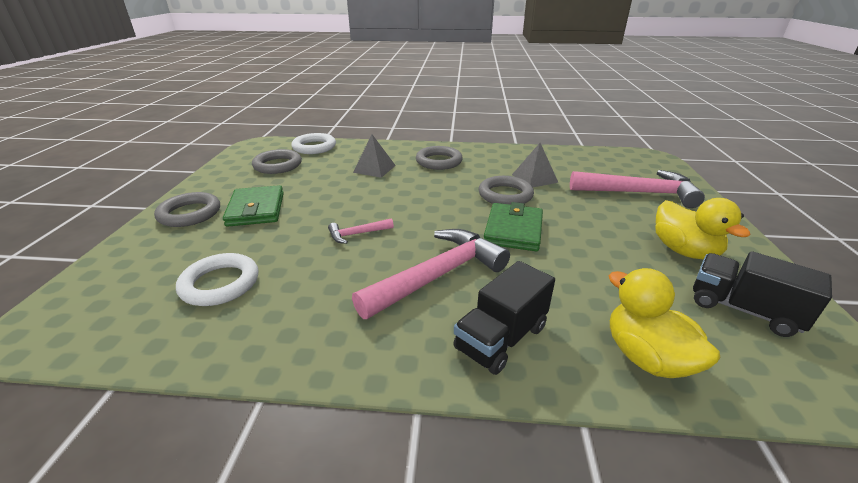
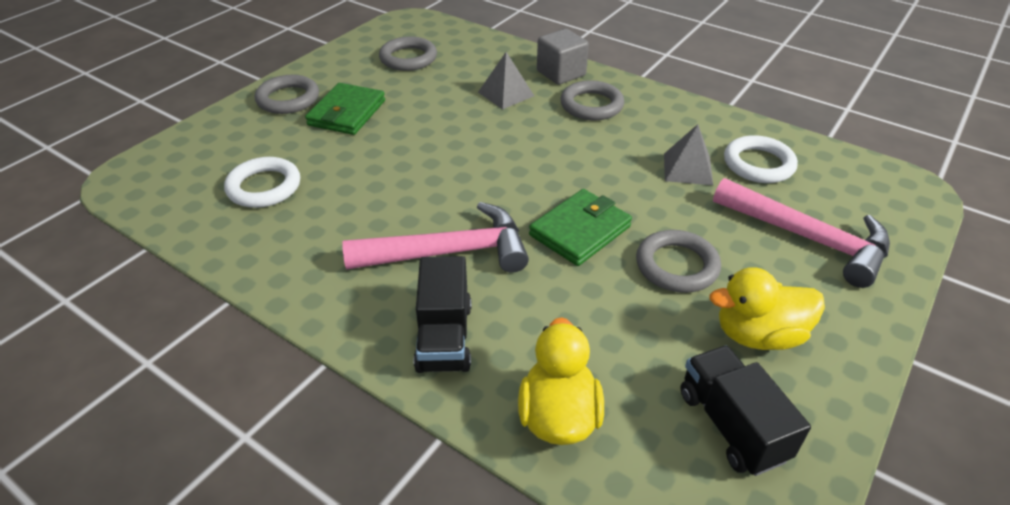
camera: 30 degrees right, 10 degrees up
white ring [291,133,336,154] -> white ring moved to [724,135,798,183]
pink hammer [328,218,394,244] -> none
black truck [453,261,555,375] -> black truck turned 75 degrees counterclockwise [414,256,471,373]
grey ring [479,176,534,205] -> grey ring moved to [636,230,721,293]
yellow duck [655,198,750,259] -> yellow duck turned 75 degrees clockwise [710,268,825,350]
none -> grey cube [537,29,589,85]

